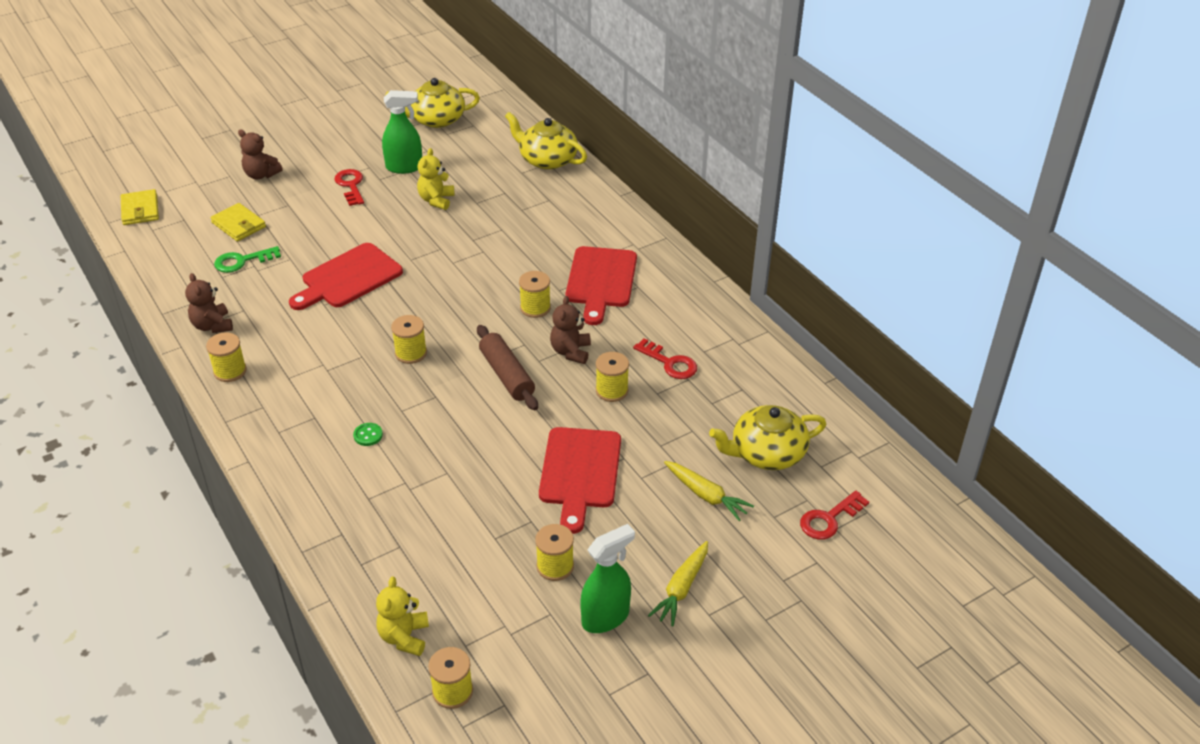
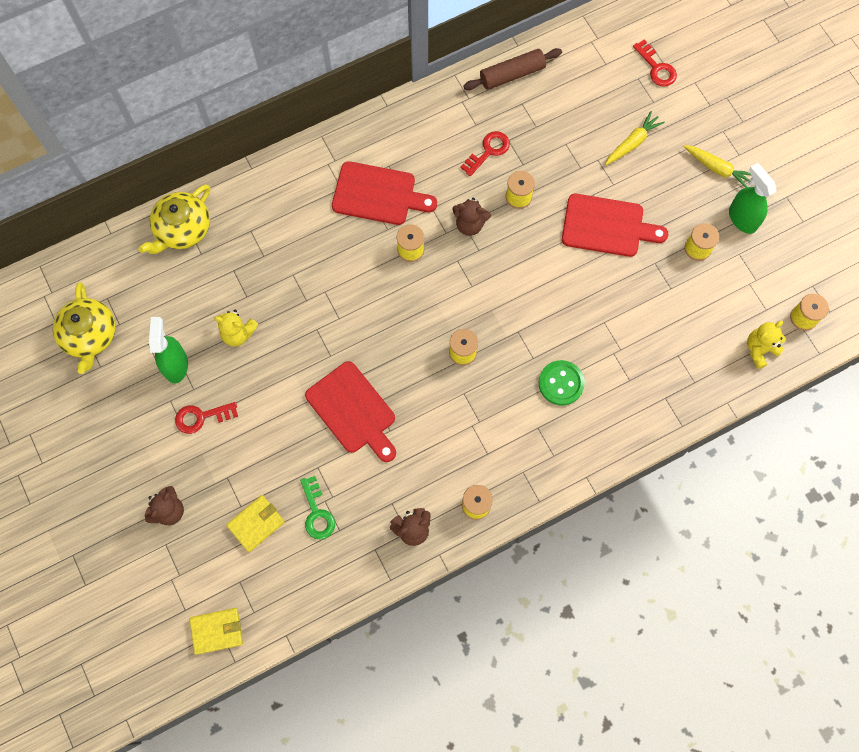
camera: 85 degrees left, 30 degrees up
green button [353,423,383,446] -> green button [539,360,585,405], size x1.92
yellow teddy bear [376,577,429,656] -> yellow teddy bear turned 135 degrees clockwise [747,321,786,369]
brown rolling pin [477,325,538,410] -> brown rolling pin moved to [463,48,562,90]
yellow teapot [709,405,826,470] -> none

